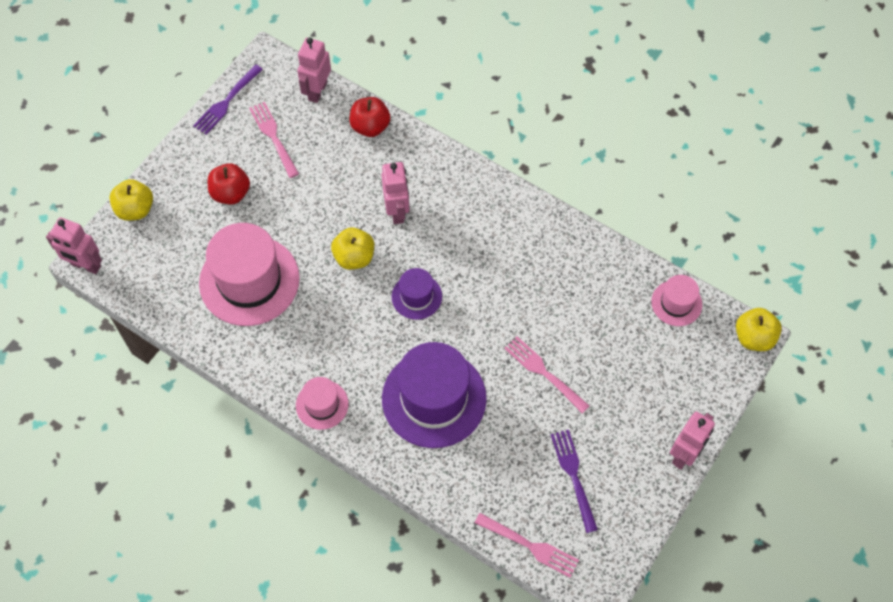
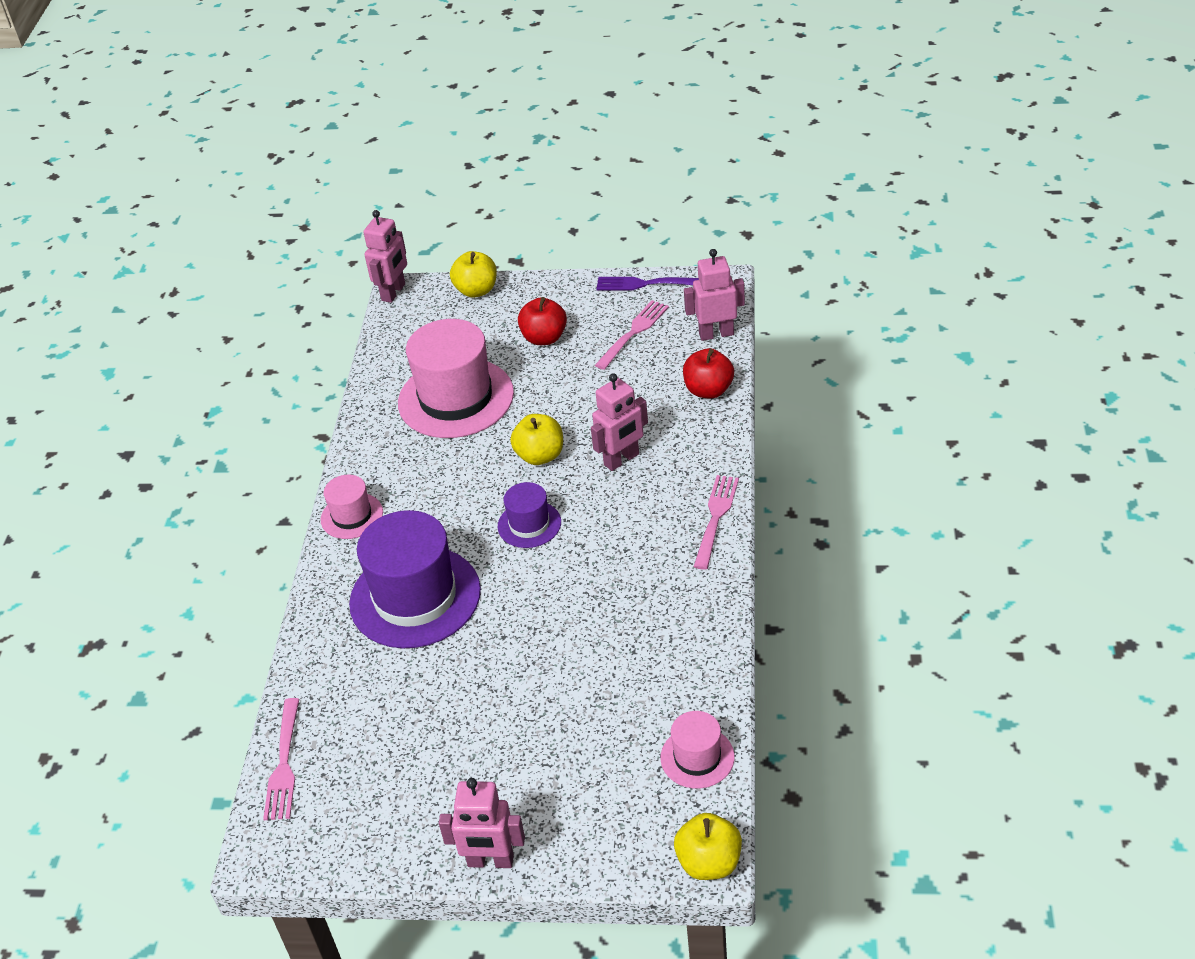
camera: 65 degrees right, 20 degrees down
pink robot [46,217,102,274] -> pink robot turned 150 degrees counterclockwise [363,210,407,303]
pink fork [504,337,589,413] -> pink fork moved to [694,475,739,570]
purple fork [551,430,598,533] -> none

